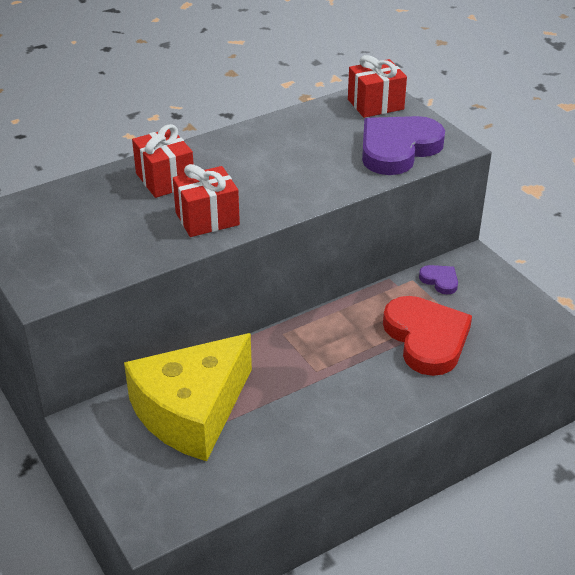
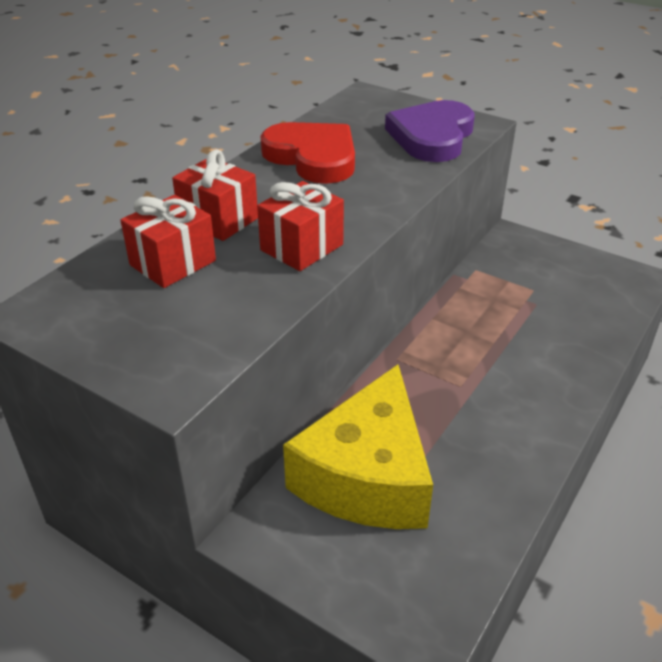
camera: 25 degrees left, 0 degrees up
red gift [348,55,407,118] -> red gift moved to [120,195,216,288]
red heart [383,296,472,376] -> red heart moved to [261,122,355,184]
purple heart [419,265,458,295] -> none

